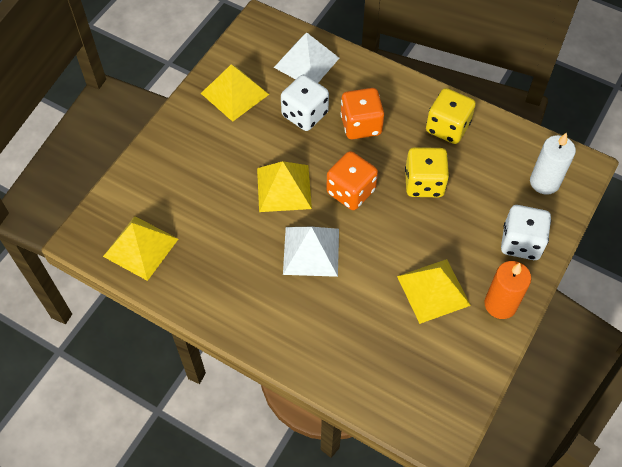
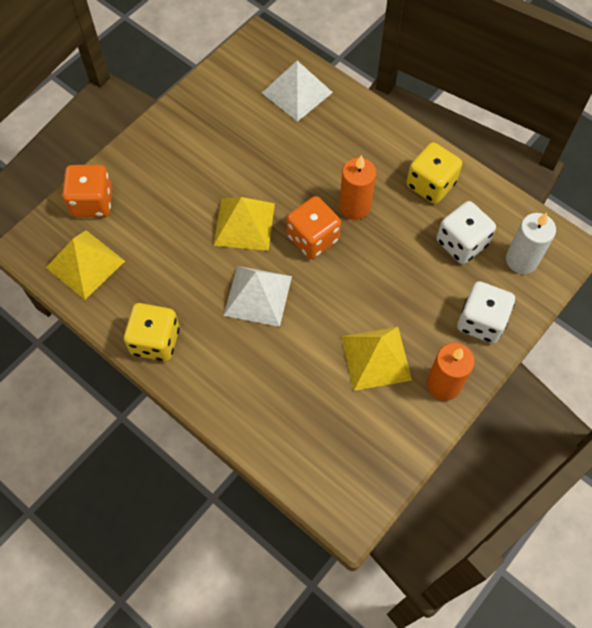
camera: 10 degrees right, 5 degrees up
yellow pyramid [201,64,269,122] -> none
white dice [281,75,329,131] -> white dice moved to [437,201,496,264]
orange dice [340,88,384,139] -> orange dice moved to [62,165,112,217]
yellow dice [405,147,449,197] -> yellow dice moved to [124,303,180,361]
none -> orange candle [339,155,376,220]

